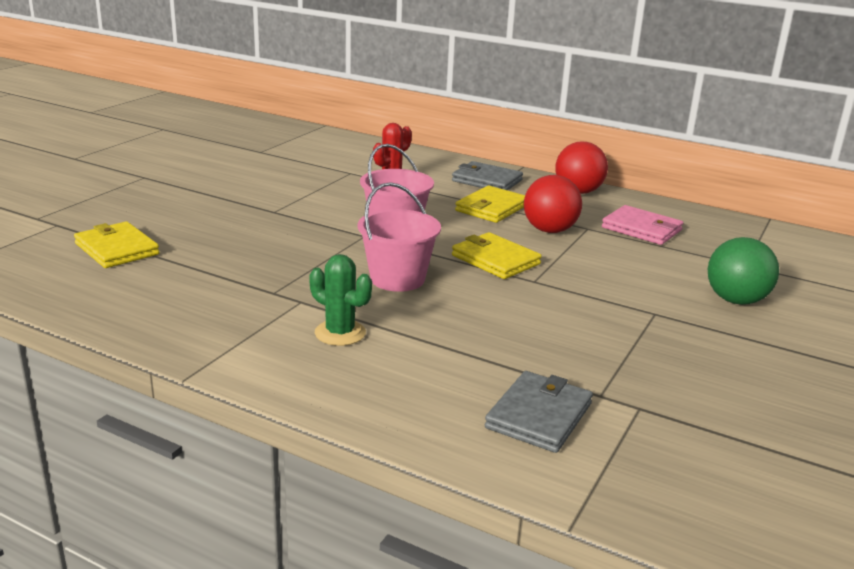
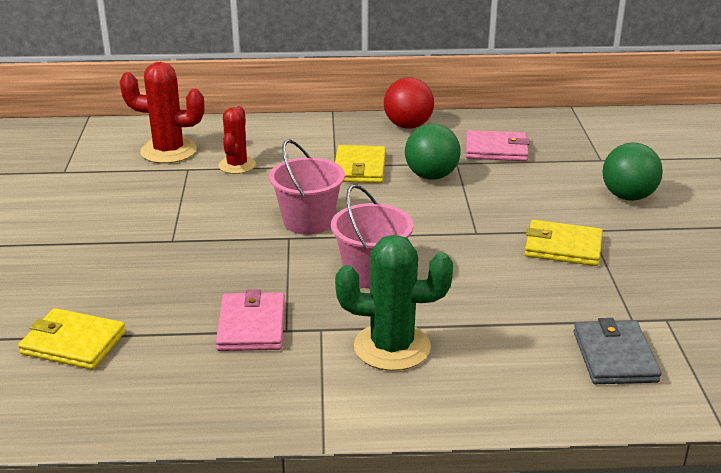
camera: 30 degrees left, 5 degrees up
green cactus [309,254,372,346] -> green cactus [335,235,453,371], size x1.54
grey wallet [452,161,523,191] -> none
yellow wallet [452,232,542,279] -> yellow wallet moved to [525,220,603,266]
red ball [524,175,582,233] -> green ball [405,124,460,180]
none -> red cactus [120,62,204,163]
none -> pink wallet [216,289,285,351]

